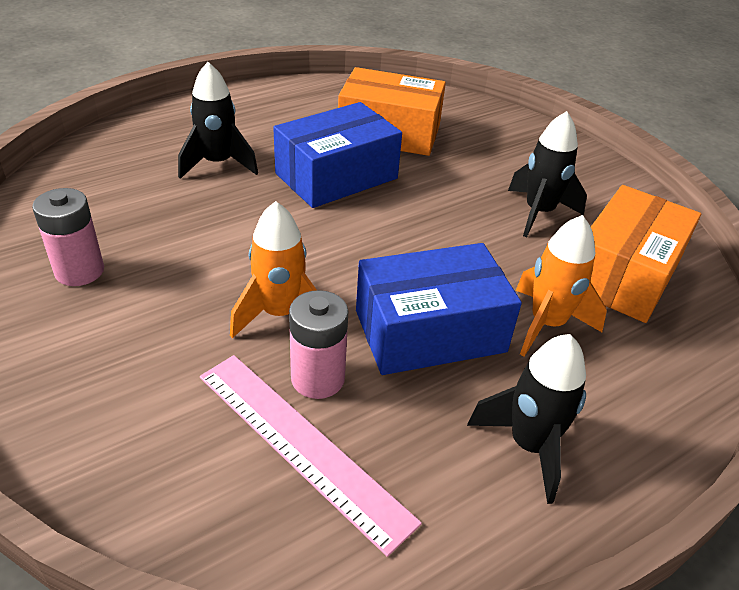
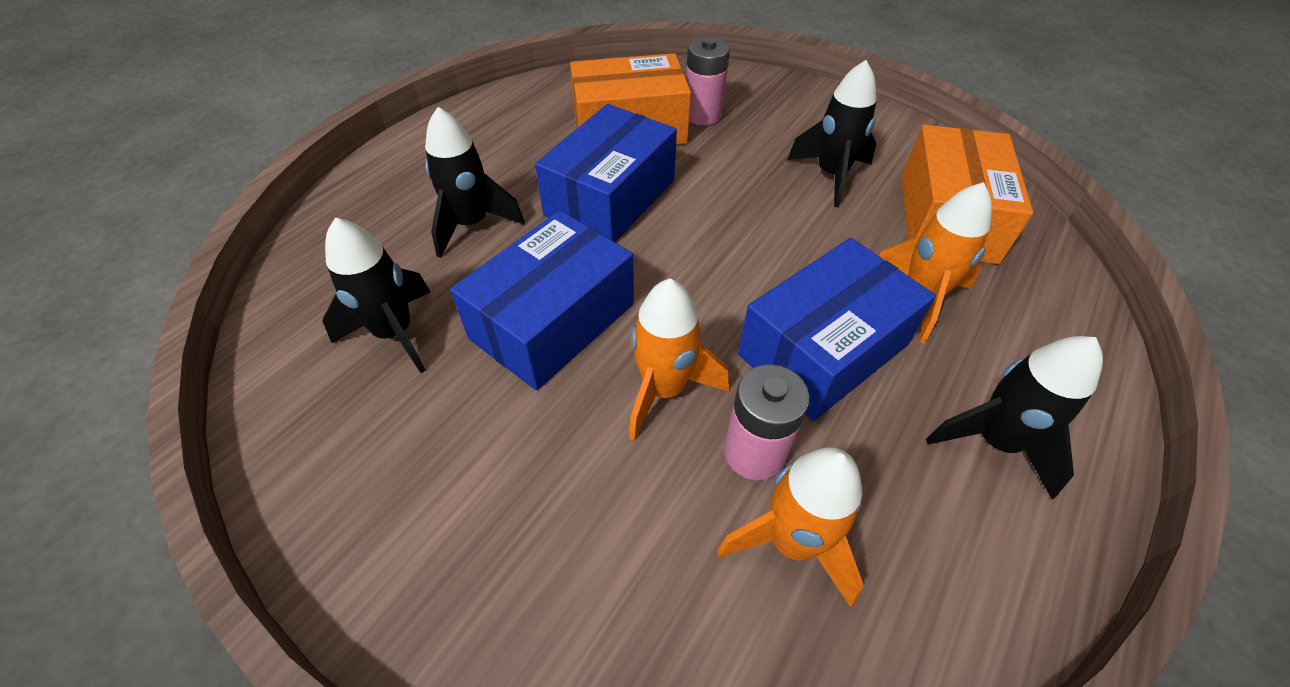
camera: 20 degrees left, 10 degrees up
pink battery [32,188,104,286] -> pink battery moved to [686,37,730,126]
pink ruler [200,355,422,557] -> orange rocket [717,447,864,607]
none -> black rocket [322,218,431,373]
none -> blue box [450,210,634,390]

